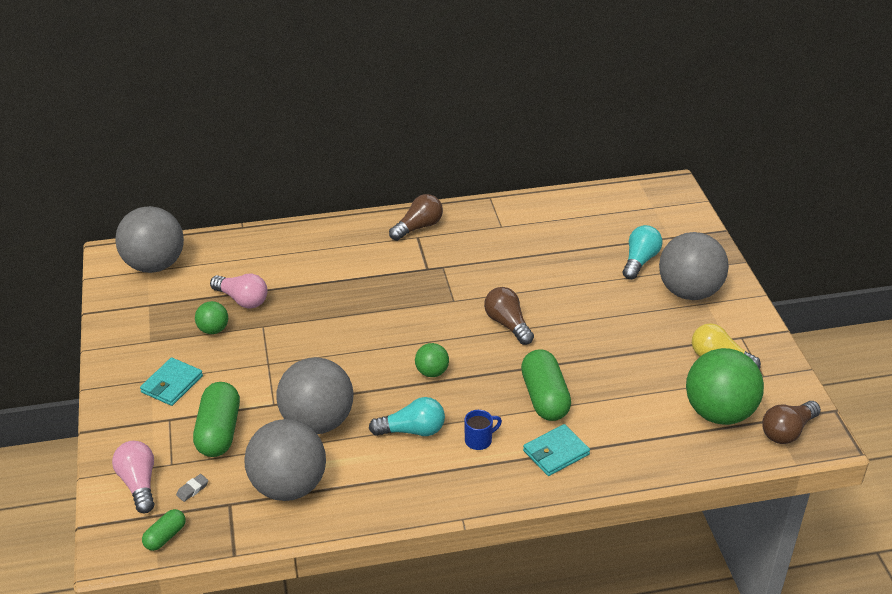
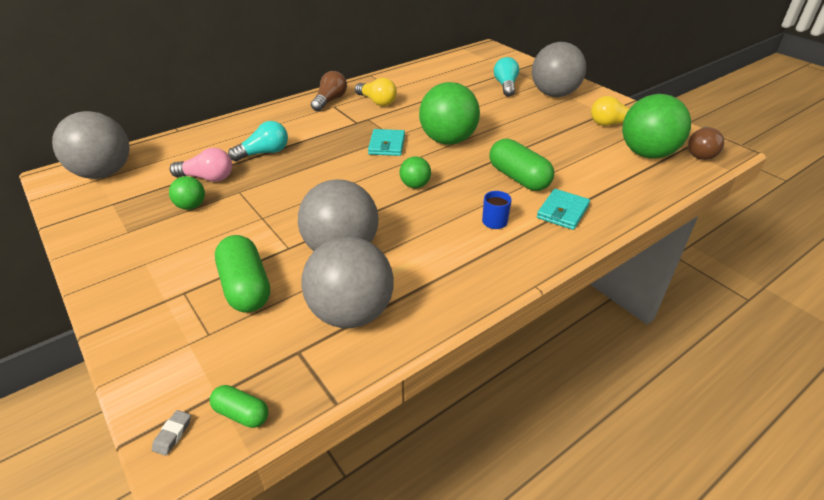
camera: 25 degrees left, 0 degrees up
pink light bulb [112,441,155,513] -> none
turquoise wallet [140,357,203,406] -> turquoise wallet moved to [368,129,405,156]
green capsule [142,509,186,551] -> green capsule turned 75 degrees counterclockwise [210,385,269,428]
grey eraser [176,474,208,502] -> grey eraser moved to [152,410,191,456]
turquoise light bulb [369,397,445,436] -> turquoise light bulb moved to [228,121,288,162]
brown light bulb [484,287,534,345] -> green ball [419,82,480,145]
none -> yellow light bulb [355,78,397,106]

